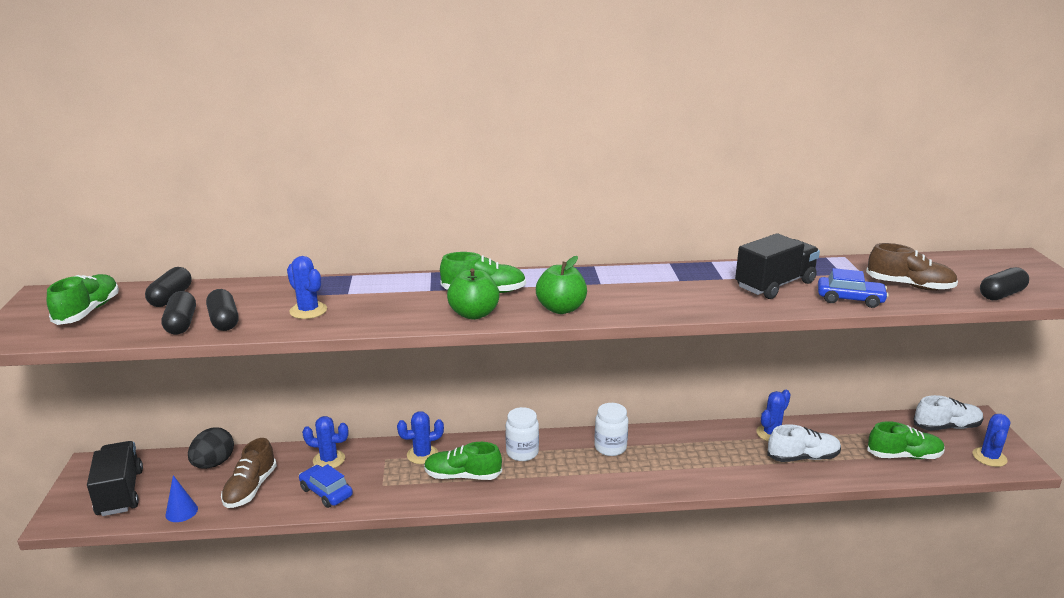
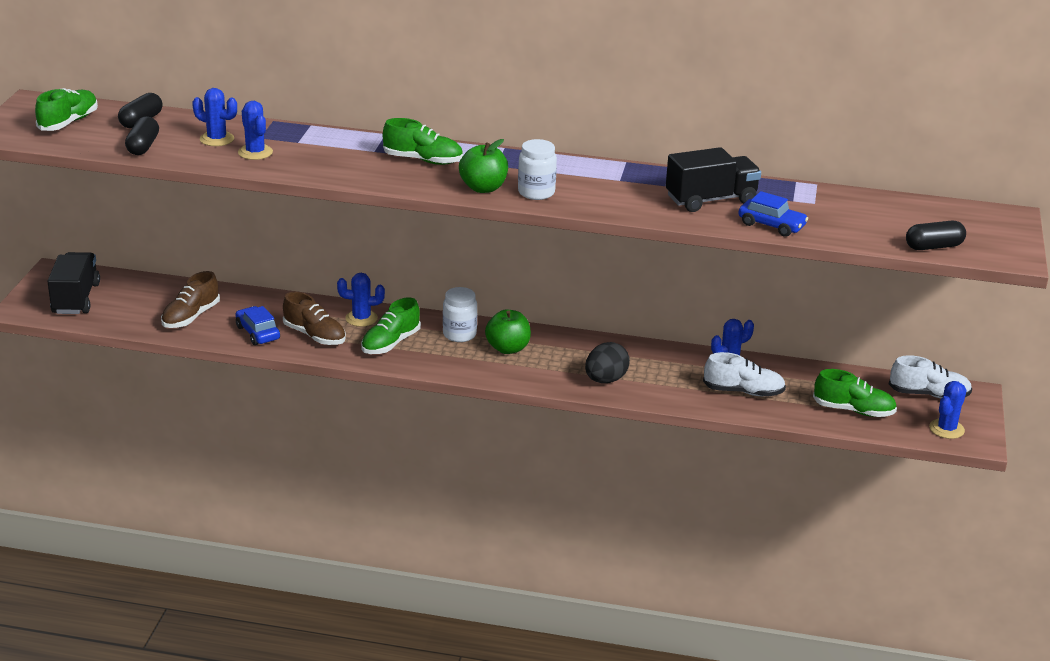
camera: 15 degrees right, 5 degrees up
blue cone [165,475,198,522] -> none
black egg [188,427,234,469] -> black egg moved to [585,342,630,383]
black capsule [206,289,239,331] -> none
blue cactus [302,416,348,468] -> blue cactus moved to [192,88,237,146]
green shoe [424,442,502,480] -> green shoe turned 75 degrees counterclockwise [361,298,421,354]
green apple [447,268,500,320] -> green apple moved to [485,310,531,354]
white jar [595,403,628,456] -> white jar moved to [518,139,557,200]
brown shoe [866,243,958,291] -> brown shoe moved to [283,292,346,345]

